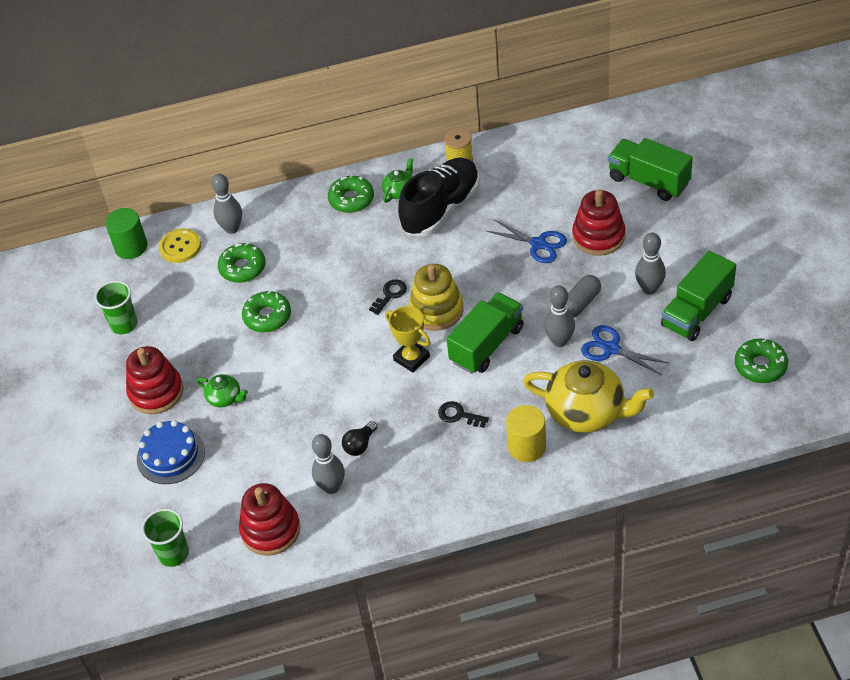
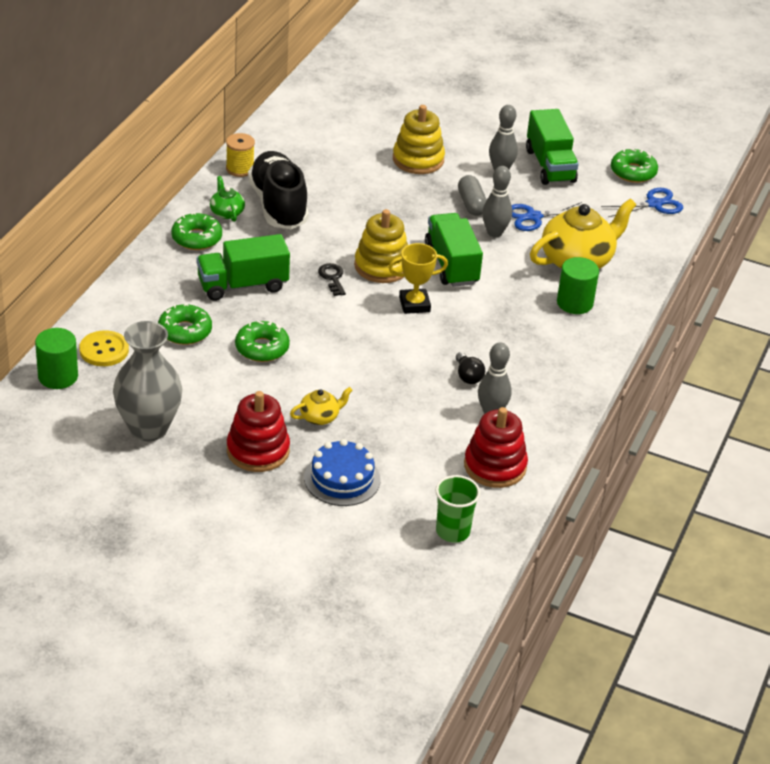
camera: 60 degrees left, 10 degrees down
green cup [95,280,137,334] -> grey vase [113,321,182,441]
green teapot [197,374,248,407] -> yellow teapot [290,387,353,425]
grey bowling pin [211,174,242,234] -> none
black key [438,401,489,428] -> none
blue scissors [487,219,567,263] -> blue scissors moved to [601,188,683,217]
yellow cylinder [506,405,546,462] -> green cylinder [557,257,599,314]
red stacking toy [572,189,626,256] -> yellow stacking toy [393,105,445,174]
green truck [608,138,693,201] -> green truck moved to [197,234,290,301]

